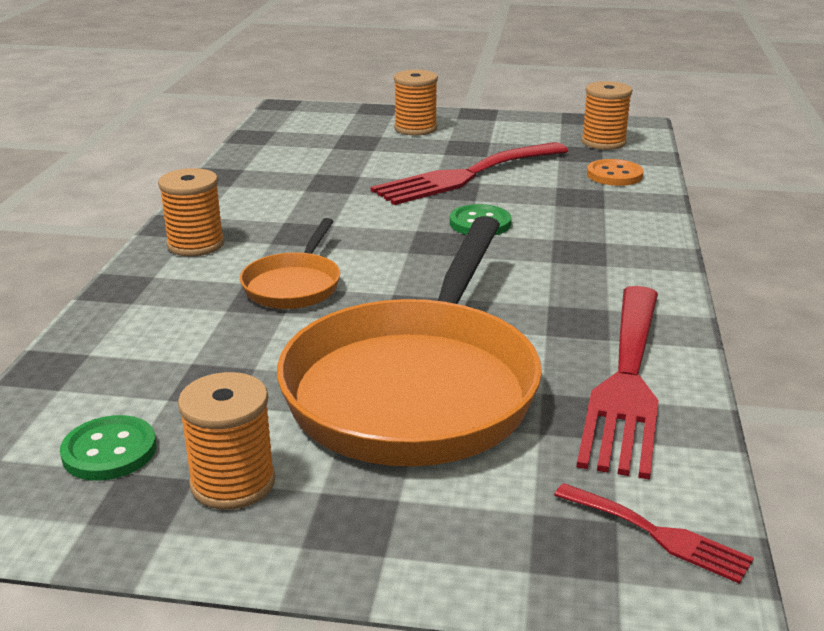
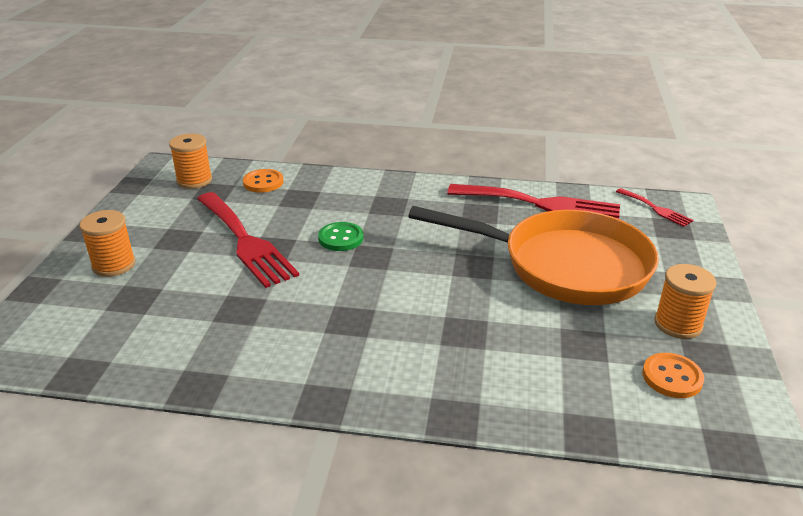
camera: 90 degrees left, 5 degrees up
green button [60,415,156,481] -> orange button [642,353,704,398]
orange spool [158,168,224,256] -> none
orange pan [240,218,340,309] -> none
red fork [554,483,754,584] -> red fork turned 105 degrees clockwise [616,188,693,227]

